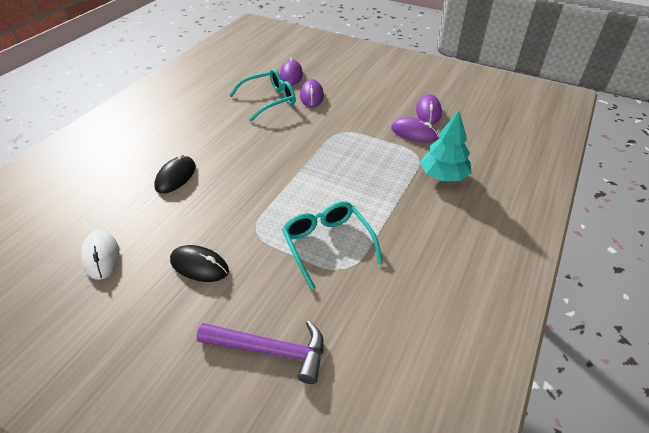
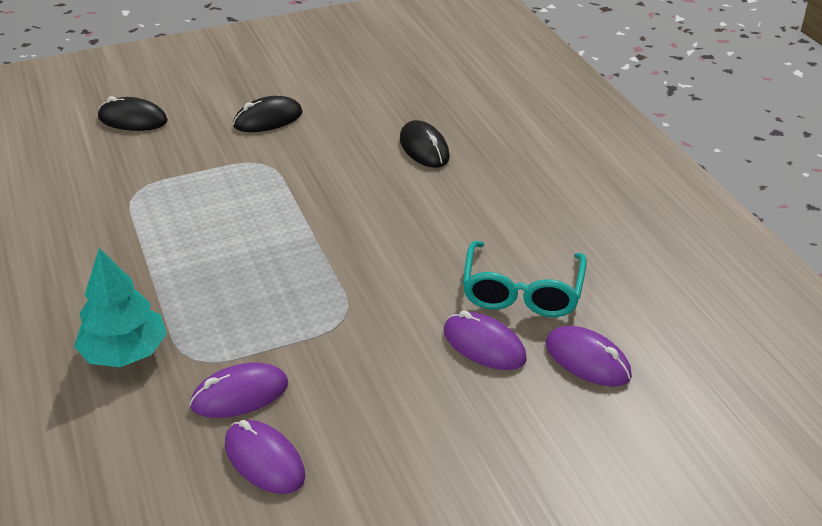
camera: 130 degrees right, 5 degrees down
white mouse [81,230,119,280] -> none
purple hammer [197,321,324,384] -> black mouse [98,96,168,131]
turquoise glasses [282,201,383,290] -> none

